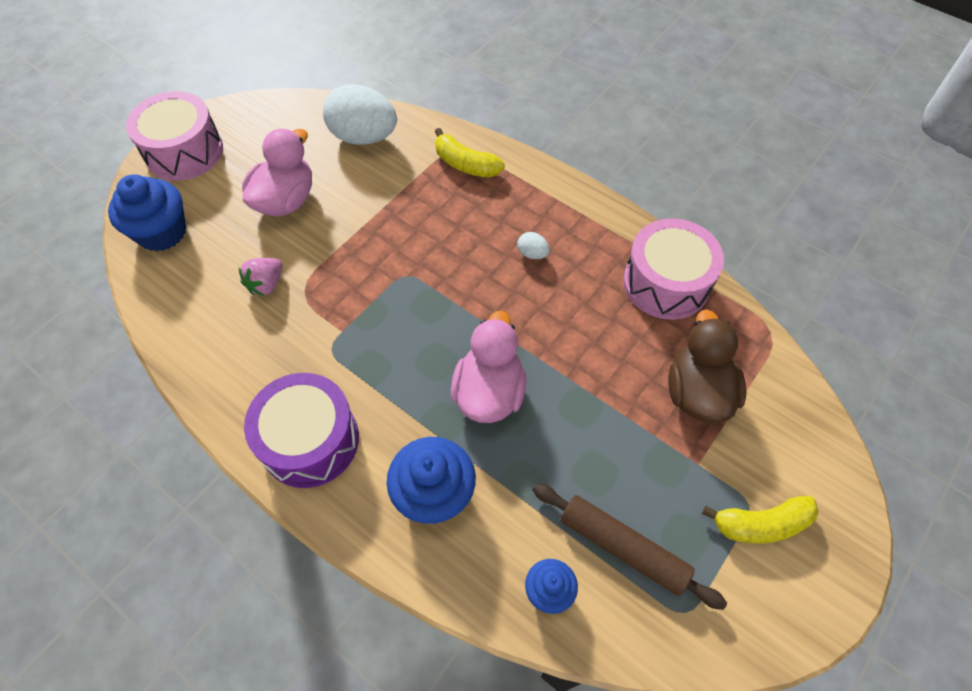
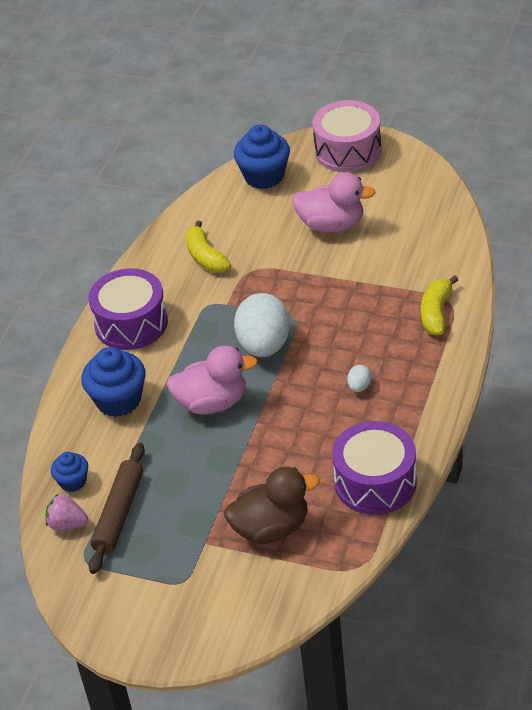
camera: 75 degrees right, 15 degrees down
pink strawberry [238,258,282,296] -> pink strawberry moved to [45,494,88,531]
white egg [323,84,397,145] -> white egg moved to [234,293,290,357]
pink drum [623,218,724,320] -> purple drum [332,421,417,515]
yellow banana [702,496,819,544] -> yellow banana moved to [186,221,231,273]

